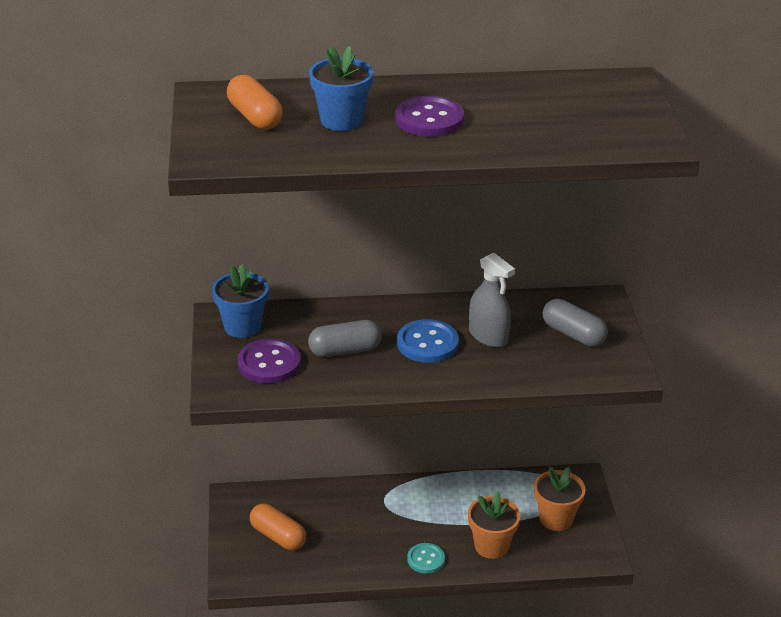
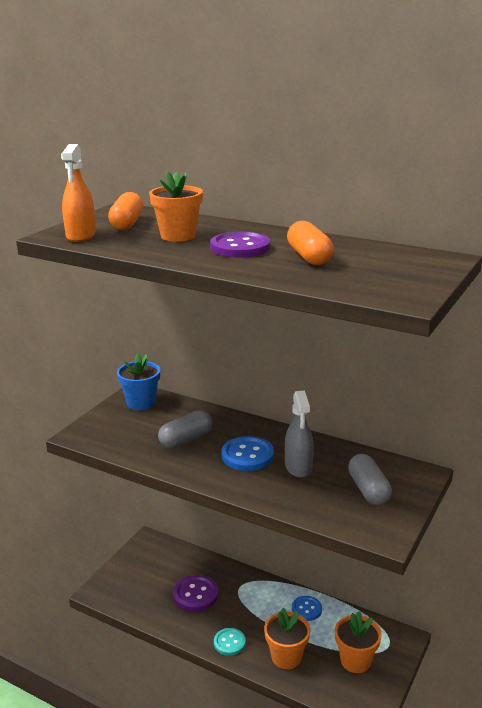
camera: 35 degrees right, 10 degrees down
purple button [237,338,301,384] -> purple button moved to [173,575,218,612]
orange capsule [250,503,306,550] -> orange capsule moved to [287,221,334,265]
grey capsule [308,320,382,357] -> grey capsule turned 60 degrees counterclockwise [158,410,212,448]
blue flower pot [309,46,373,131] -> orange flower pot [149,171,203,242]
none -> orange spray bottle [61,144,96,242]
none -> blue button [292,596,322,621]

